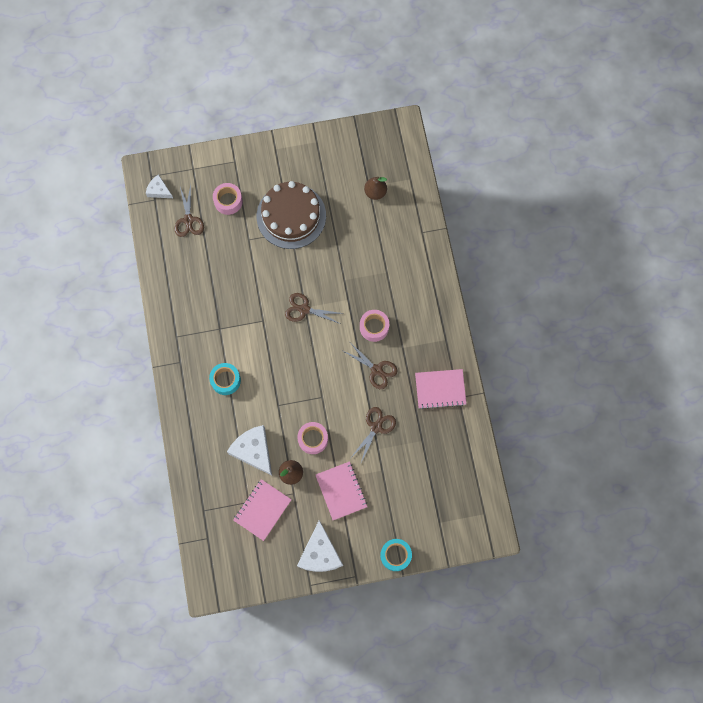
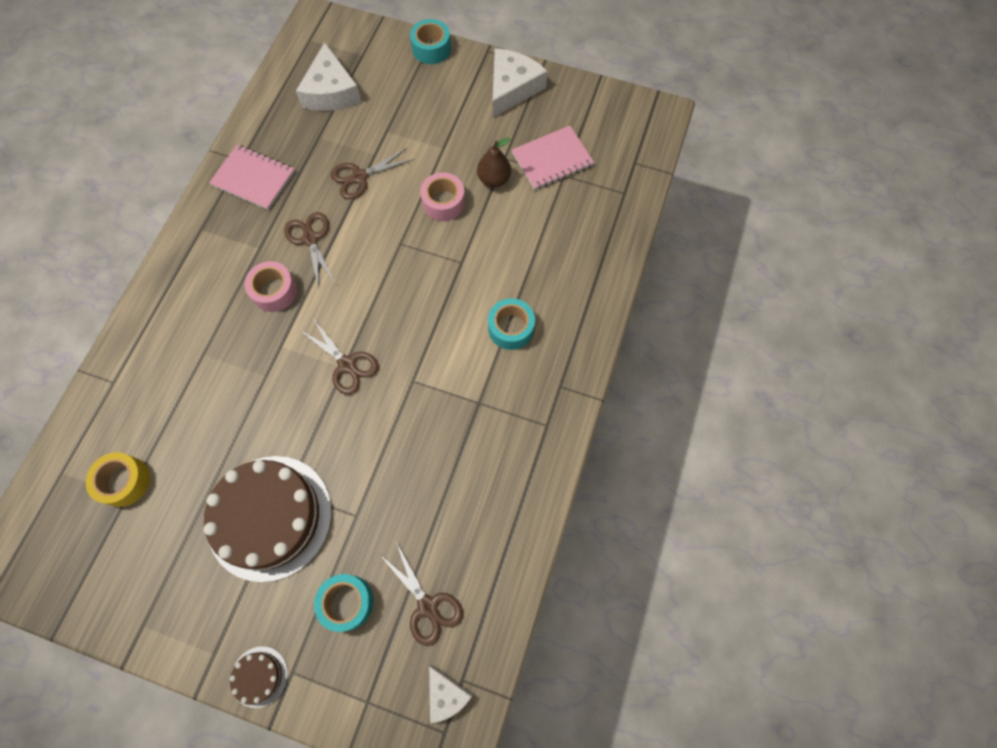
camera: 150 degrees left, 5 degrees down
brown scissors [174,184,204,237] -> brown scissors turned 120 degrees clockwise [379,542,463,646]
pink tape [213,183,243,215] -> turquoise tape [314,574,373,632]
white cheese [227,425,272,476] -> white cheese moved to [296,42,362,111]
pink notebook [316,461,367,520] -> none
brown pear [364,177,387,200] -> yellow tape [86,452,150,507]
none -> brown cake [230,646,288,708]

